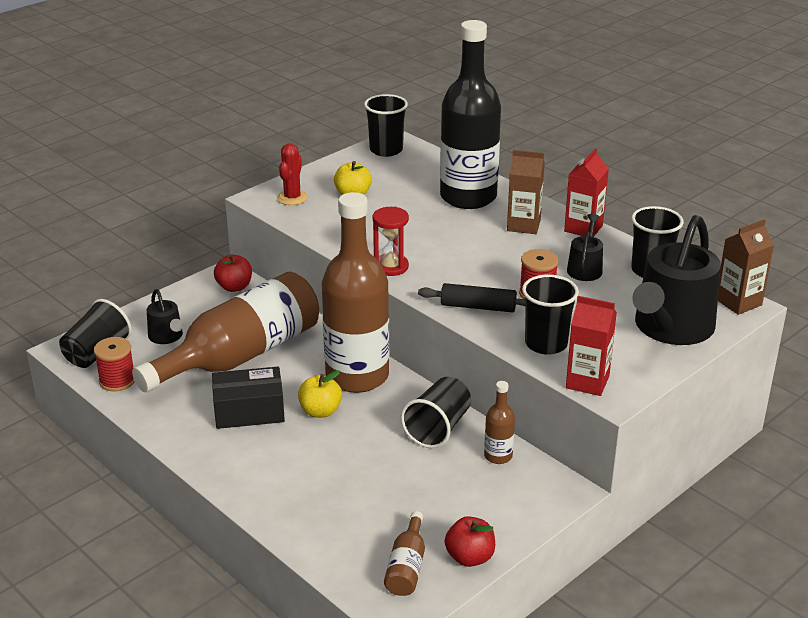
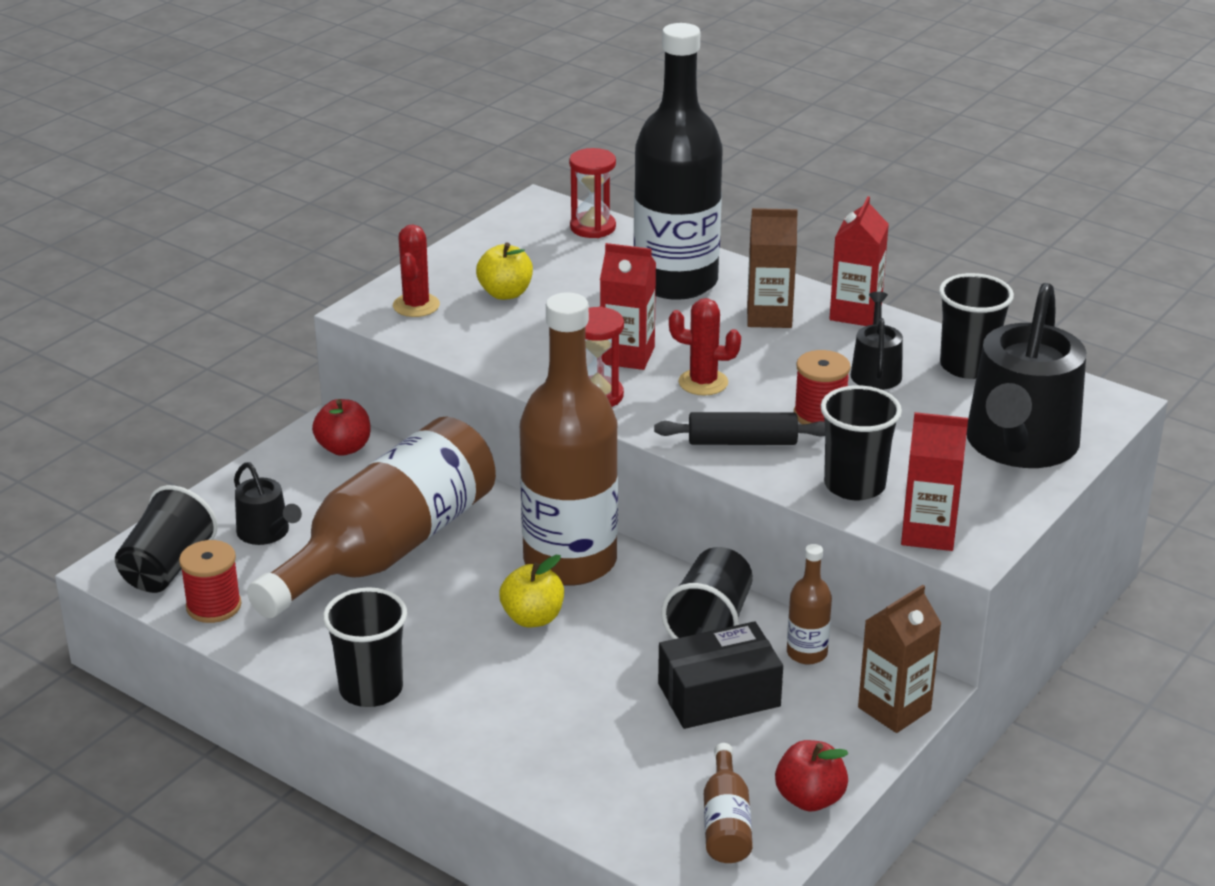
camera: 10 degrees left, 0 degrees up
black box [212,367,285,429] -> black box moved to [658,621,783,729]
black cup [364,94,408,157] -> black cup moved to [323,587,407,707]
brown carton [718,219,774,315] -> brown carton moved to [858,585,942,733]
none -> red hourglass [569,148,616,238]
none -> red carton [600,243,656,370]
none -> red cactus [669,298,741,396]

